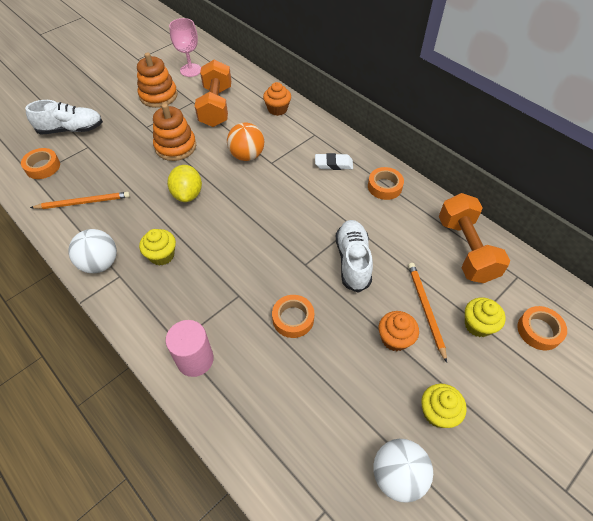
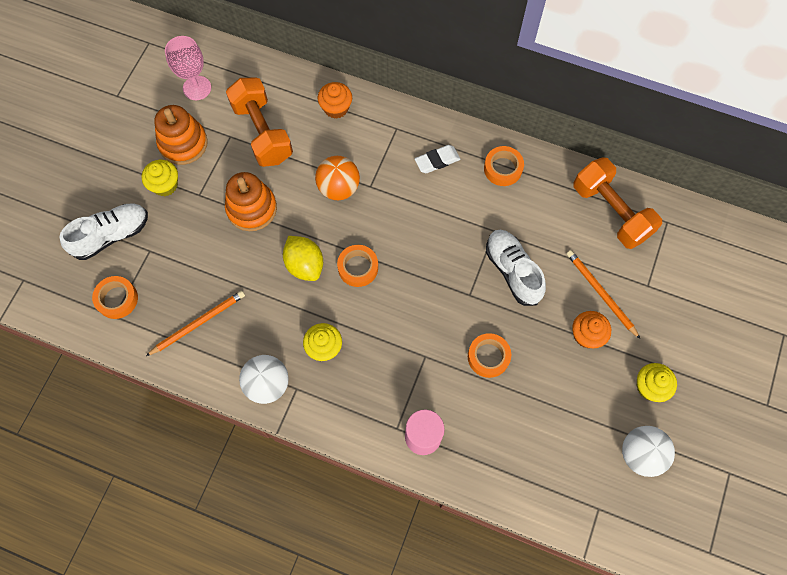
camera: 25 degrees left, 15 degrees up
yellow cupcake [465,297,506,337] -> yellow cupcake moved to [142,160,178,196]
orange tape [517,306,567,351] -> orange tape moved to [337,245,378,287]

